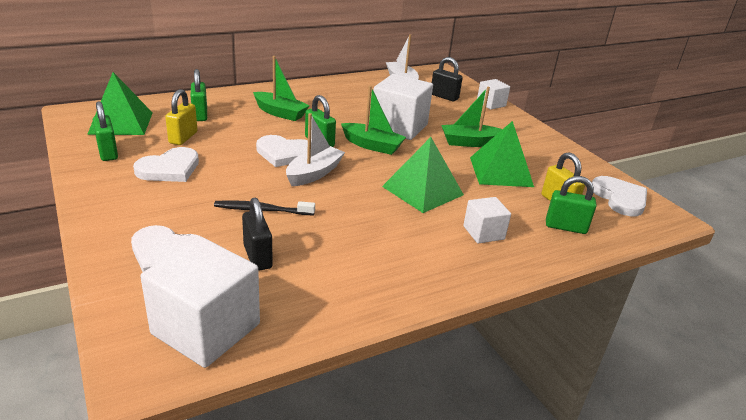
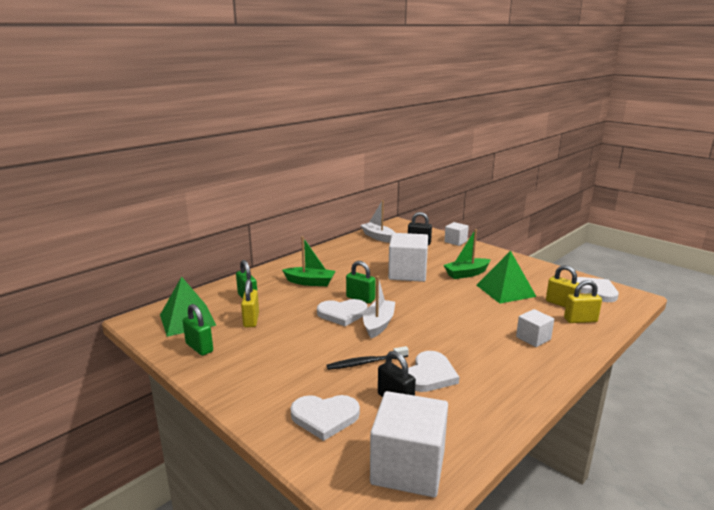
camera: 15 degrees left, 10 degrees down
white heart [133,147,199,182] -> white heart moved to [408,351,459,392]
green boat [341,85,406,155] -> none
green pyramid [382,137,464,213] -> none
green padlock [546,176,597,234] -> yellow padlock [564,280,602,323]

